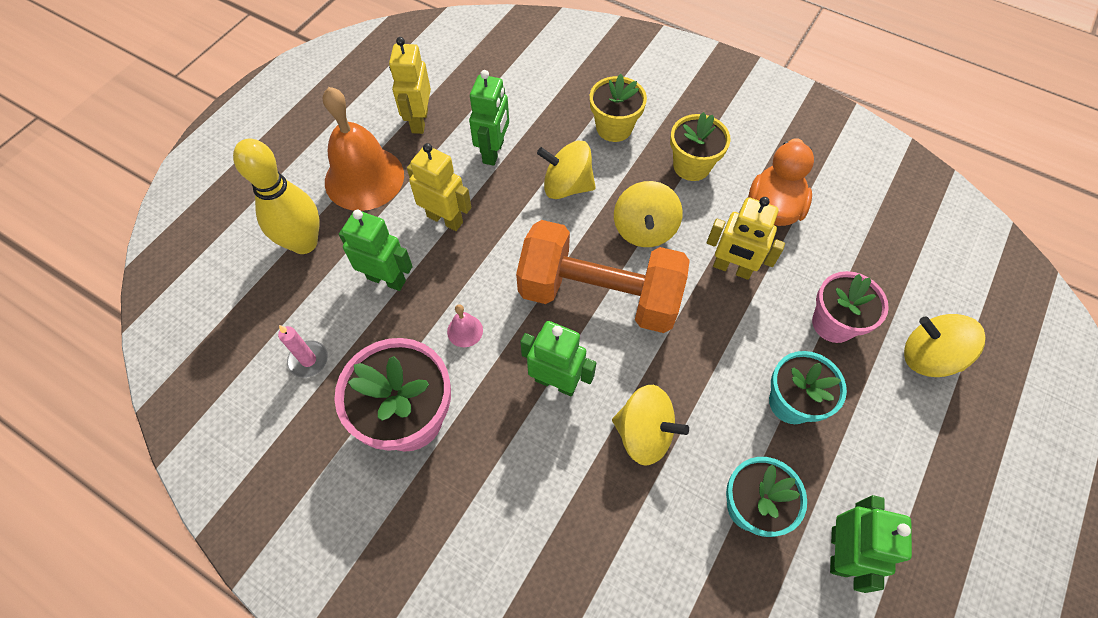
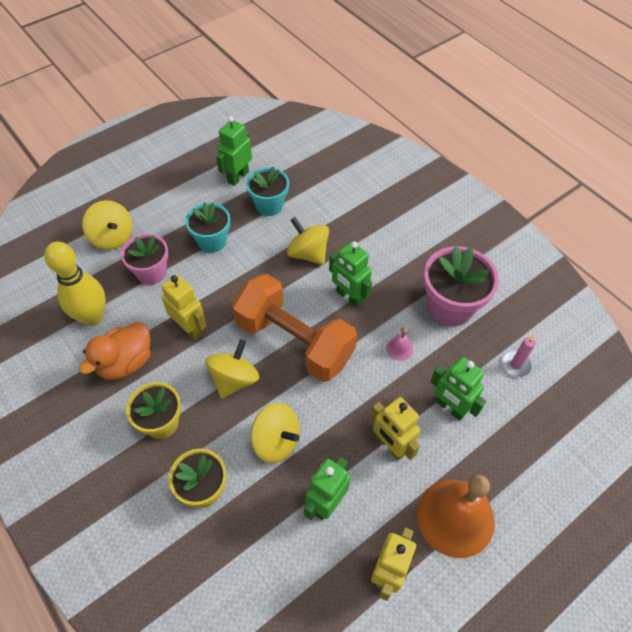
camera: 160 degrees left, 5 degrees down
yellow bowling pin [233,139,320,254] -> yellow bowling pin moved to [45,242,106,326]

